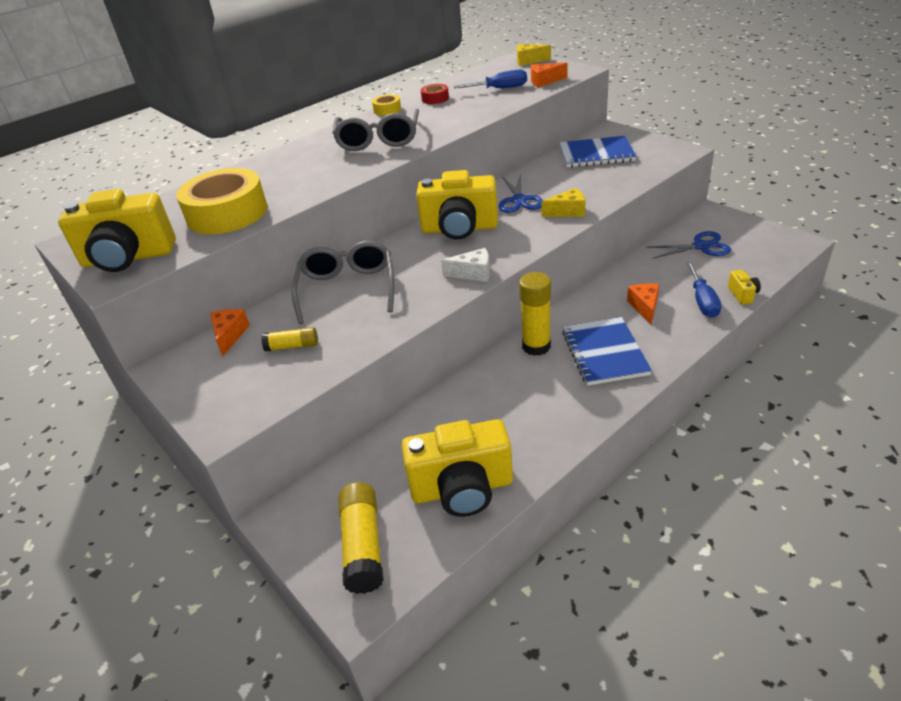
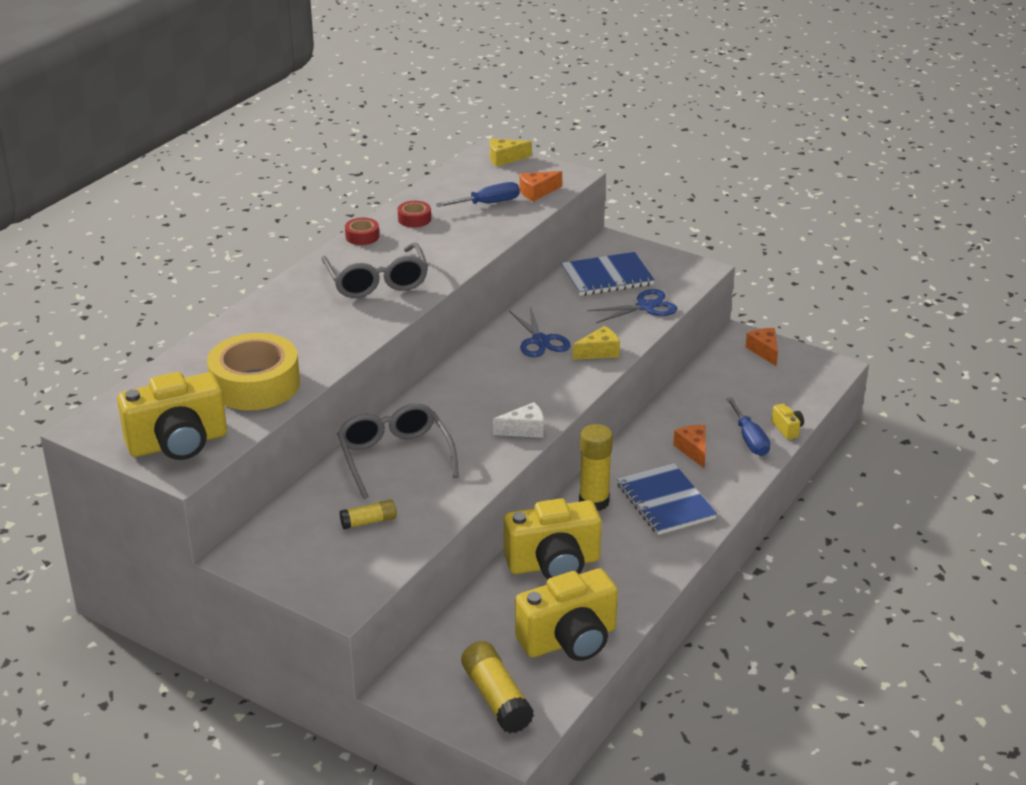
camera: 20 degrees left, 5 degrees down
orange cheese [210,309,250,356] -> orange cheese moved to [745,328,778,366]
yellow tape [372,94,401,115] -> red tape [345,218,379,245]
yellow camera [416,170,498,240] -> yellow camera moved to [504,498,601,579]
blue scissors [646,231,731,259] -> blue scissors moved to [587,289,677,323]

